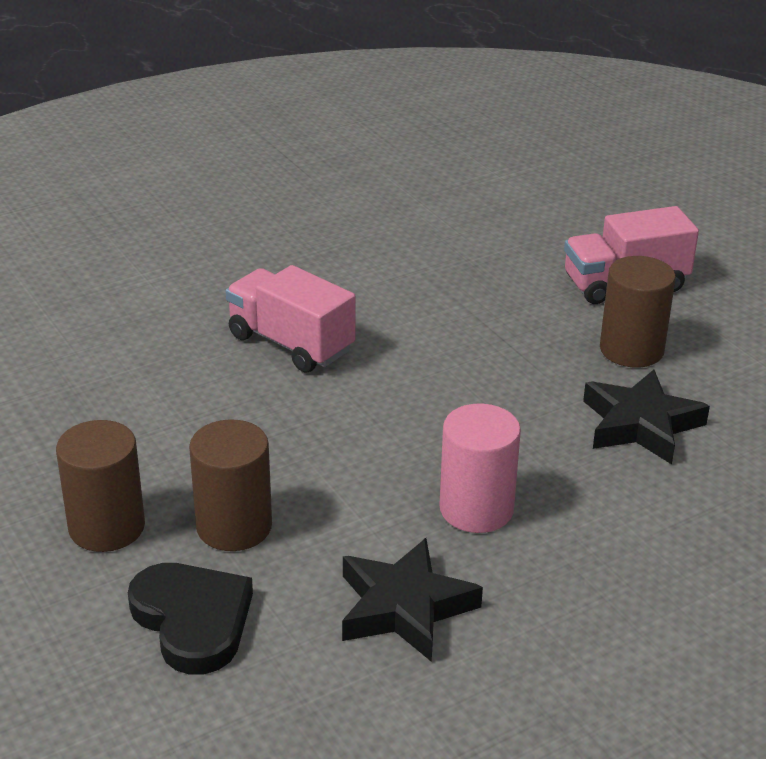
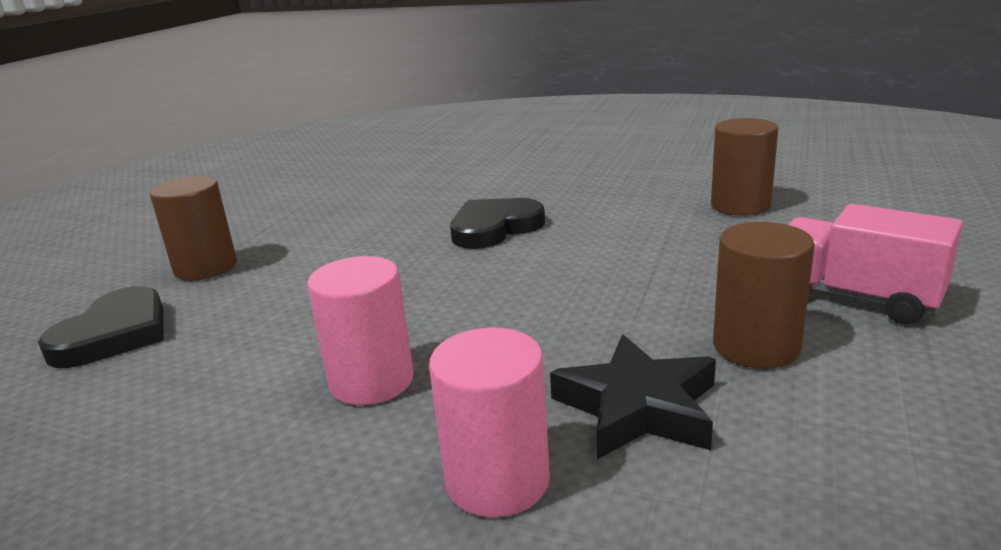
camera: 55 degrees right, 10 degrees down
brown cylinder [189,420,272,551] -> brown cylinder moved to [711,118,778,216]
pink truck [226,265,356,373] -> black heart [450,198,545,249]
black star [342,538,483,662] -> none
none -> pink cylinder [429,327,550,518]

